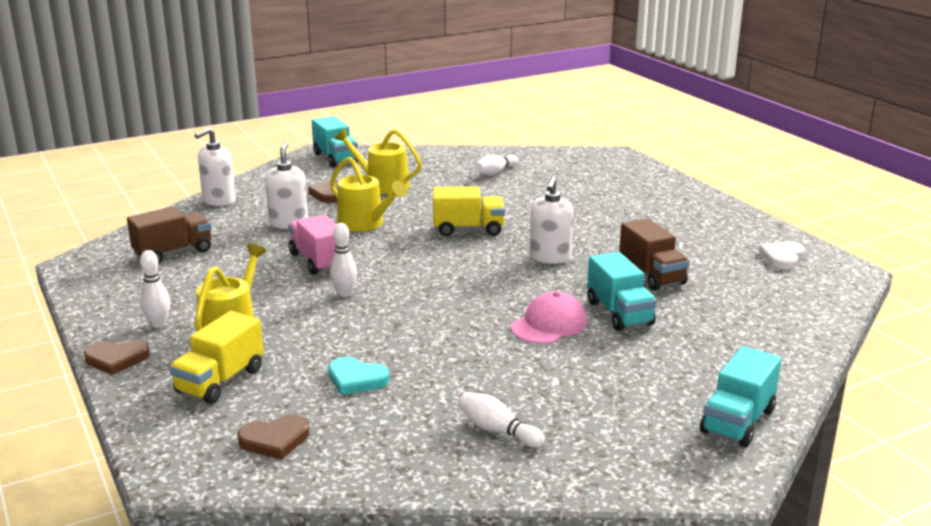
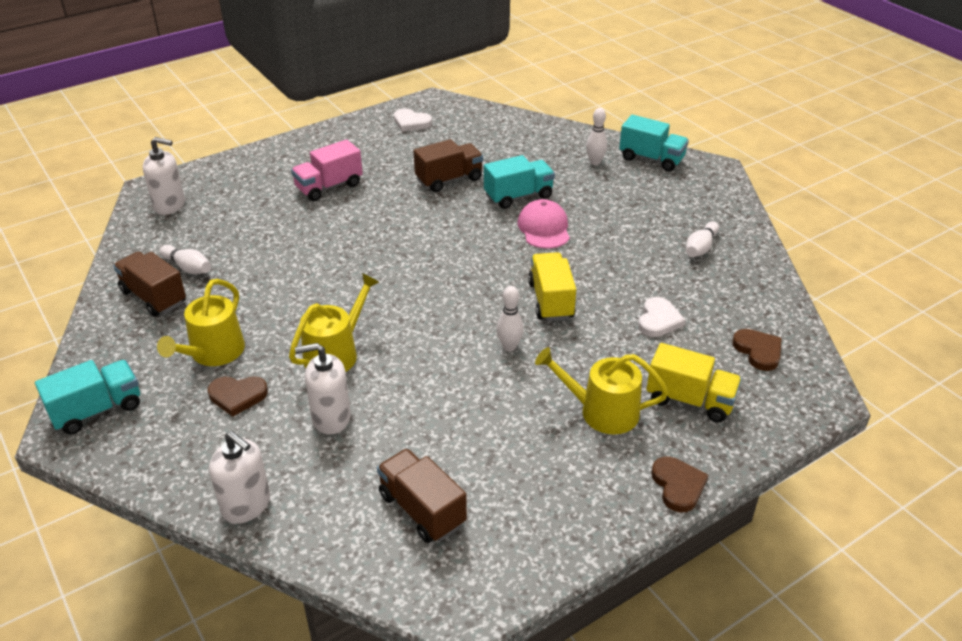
camera: 95 degrees left, 15 degrees up
white bowling pin [140,250,170,328] -> white bowling pin moved to [586,108,607,165]
pink truck [288,215,336,275] -> pink truck moved to [291,139,363,201]
turquoise heart [328,356,389,395] -> white heart [638,297,686,337]
yellow truck [433,186,505,236] -> yellow truck moved to [528,252,576,321]
pink cap [511,291,587,344] -> pink cap turned 45 degrees clockwise [518,199,570,249]
white soap dispenser [529,177,574,264] -> white soap dispenser moved to [143,137,185,215]
none -> brown truck [113,252,186,317]

